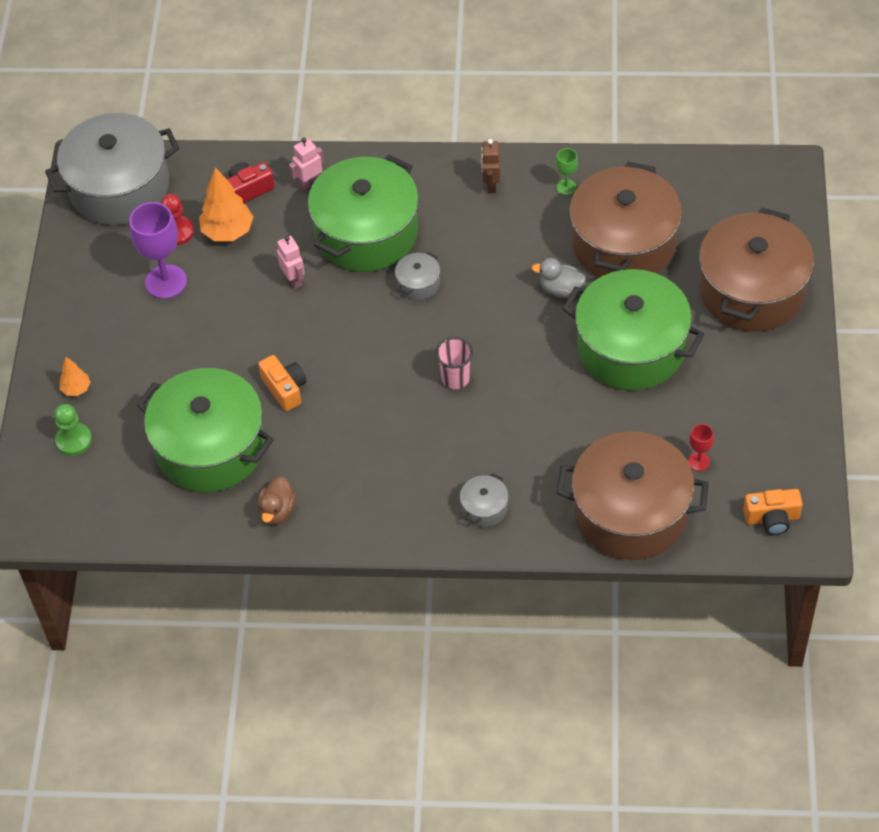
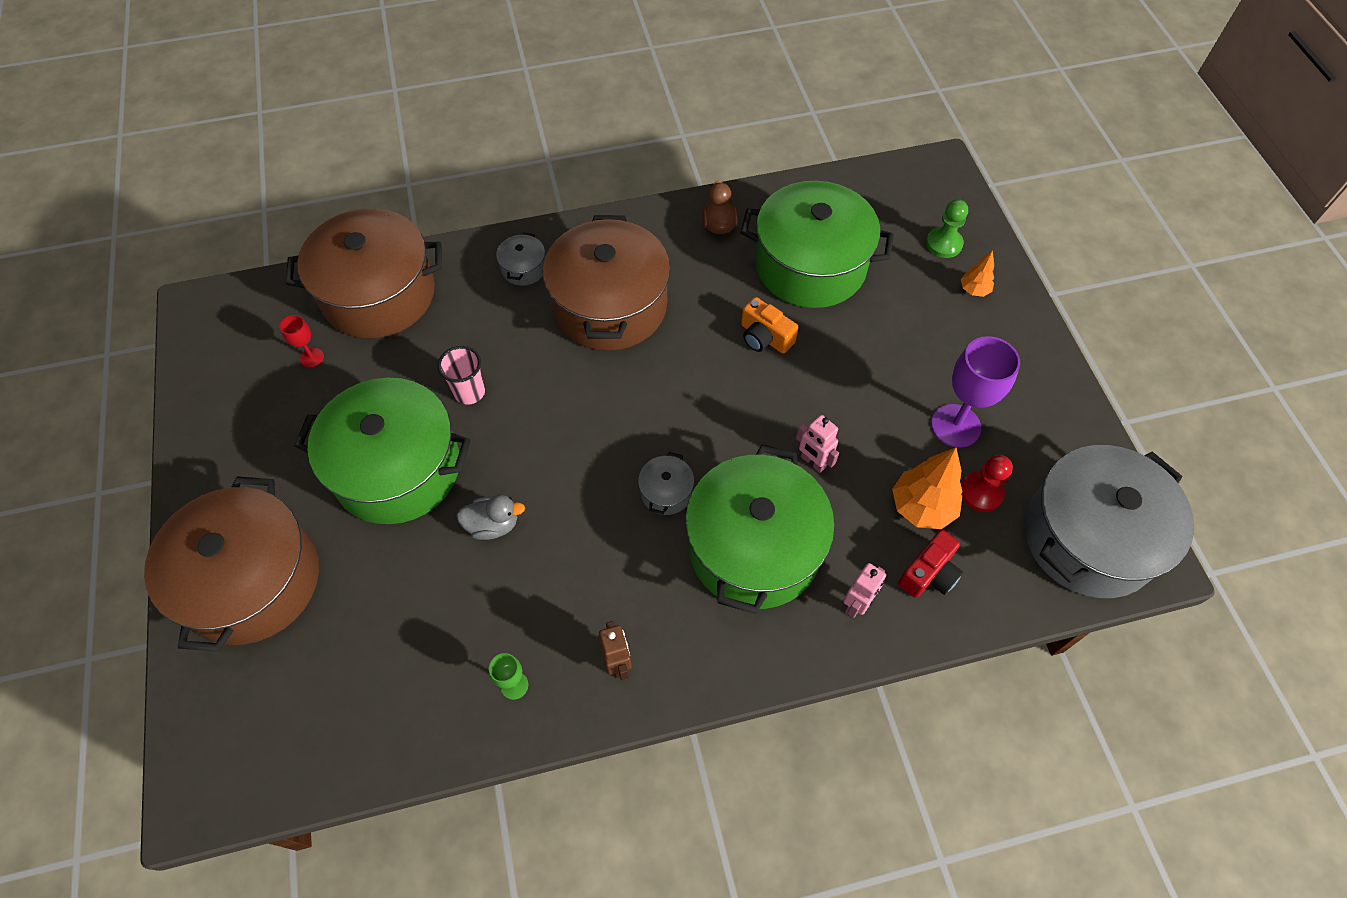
camera: 160 degrees right, 5 degrees up
pink cup [435,337,473,389] -> pink cup moved to [437,346,485,405]
brown pot [569,162,682,278] -> brown pot moved to [543,216,670,351]
orange camera [743,489,803,535] -> none

